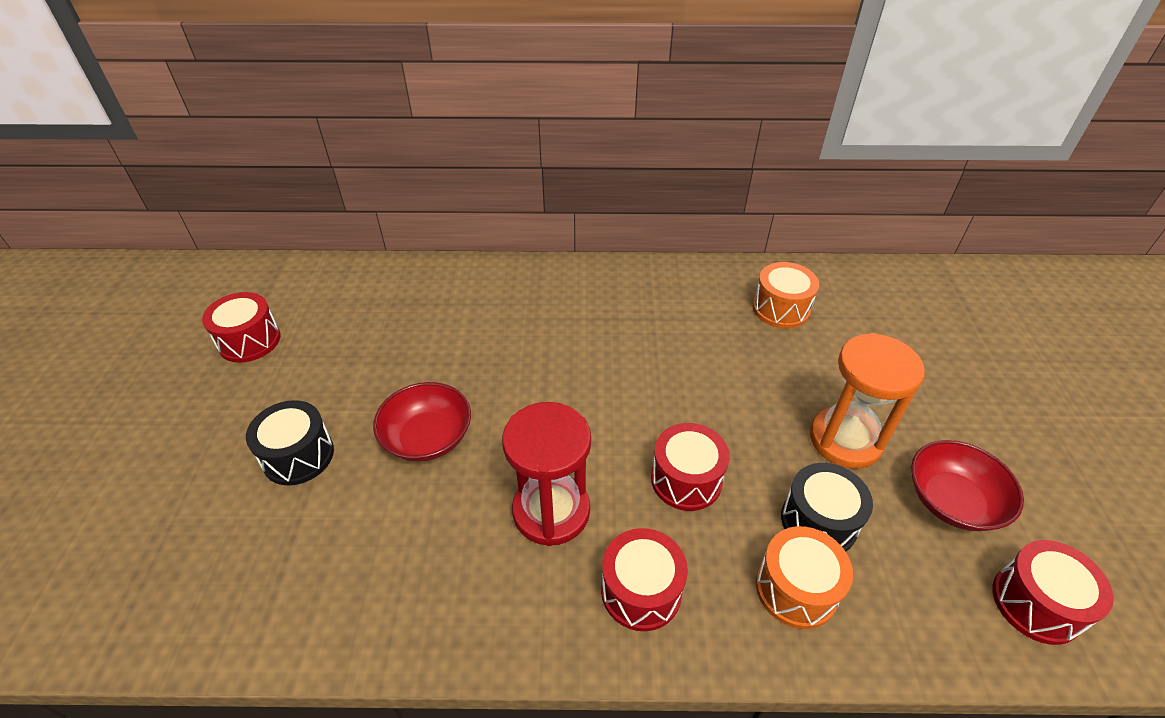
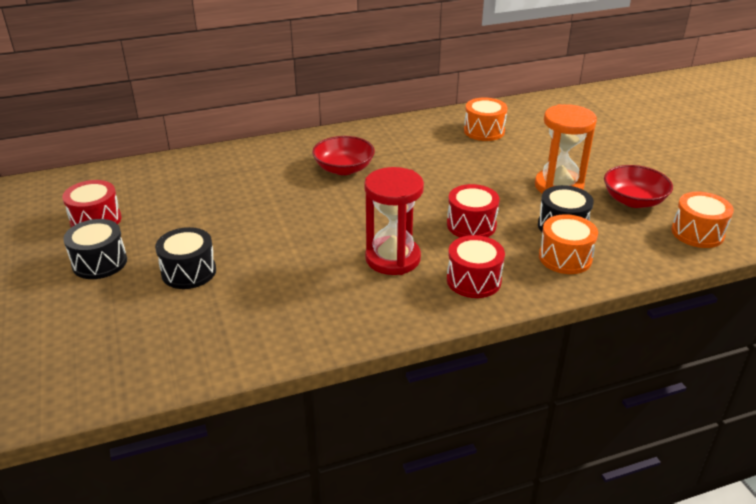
camera: 20 degrees left, 10 degrees down
red bowl [373,382,471,462] -> red bowl moved to [312,136,375,175]
red drum [992,540,1114,645] -> orange drum [671,192,734,248]
none -> black drum [63,219,127,279]

